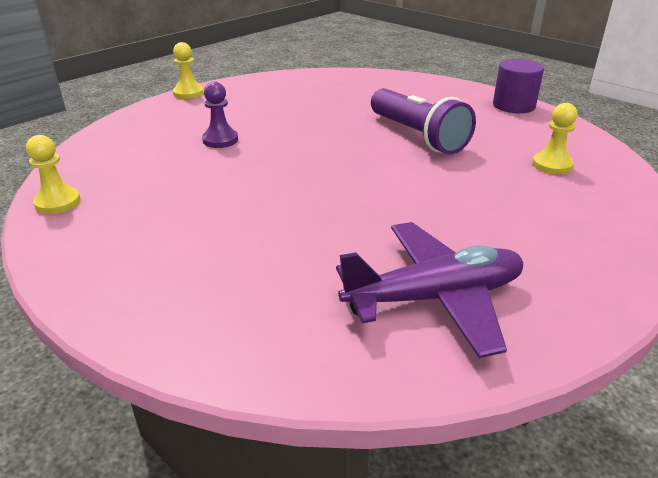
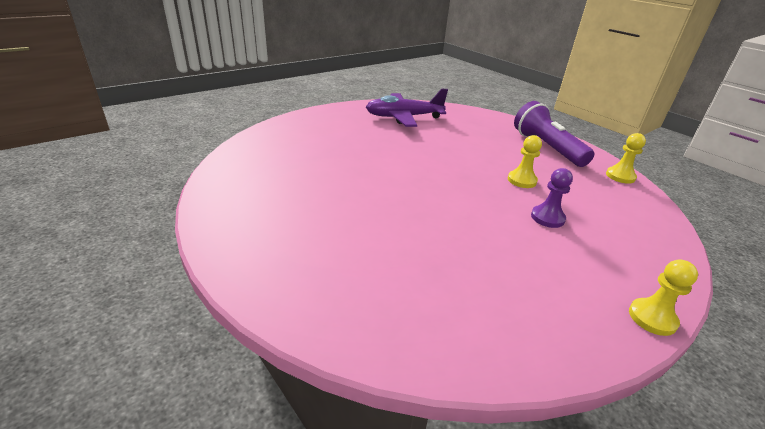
camera: 175 degrees left, 0 degrees up
purple flashlight [371,88,476,154] -> purple flashlight moved to [514,101,594,167]
purple cylinder [493,59,544,113] -> none
yellow pawn [532,103,577,174] -> yellow pawn moved to [508,135,542,188]

